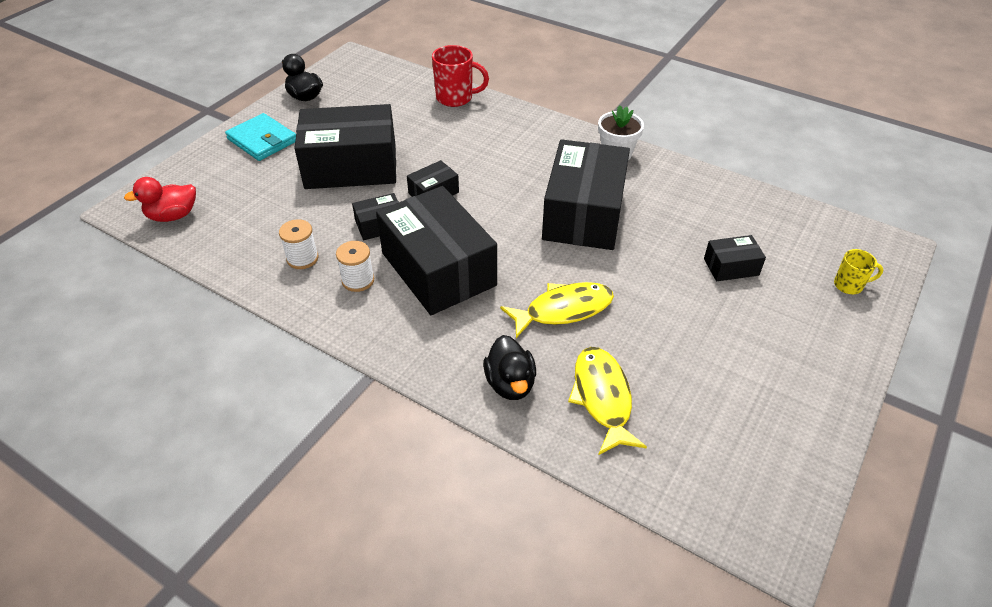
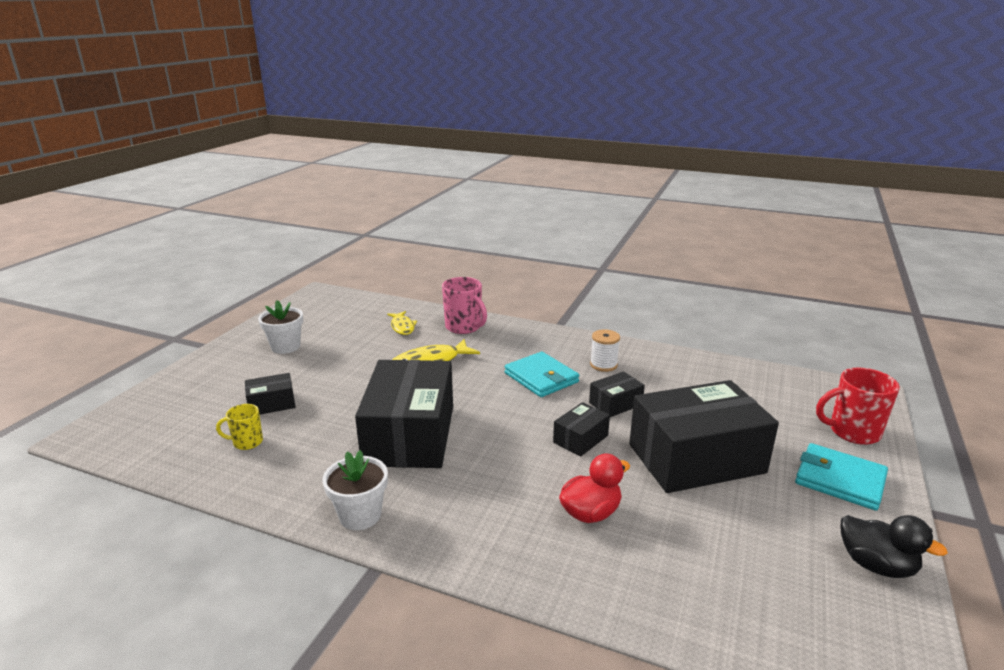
camera: 170 degrees right, 20 degrees down
red duck [124,177,196,222] -> red duck moved to [559,453,630,523]
white spool [279,219,319,269] -> none
black box [376,186,497,315] -> turquoise wallet [505,352,579,397]
red mug [432,45,489,107] -> red mug moved to [816,368,900,445]
black duck [483,335,536,400] -> pink mug [442,277,487,334]
yellow fish [568,347,647,455] -> yellow fish [387,311,417,335], size x0.63
yellow mug [834,249,884,294] -> yellow mug moved to [216,404,263,450]
none -> white flower pot [258,300,303,354]

